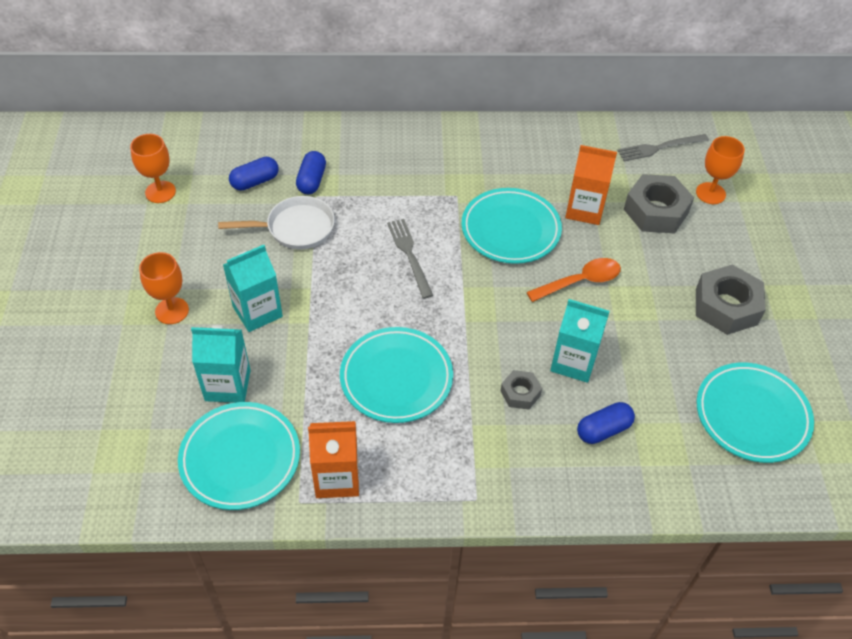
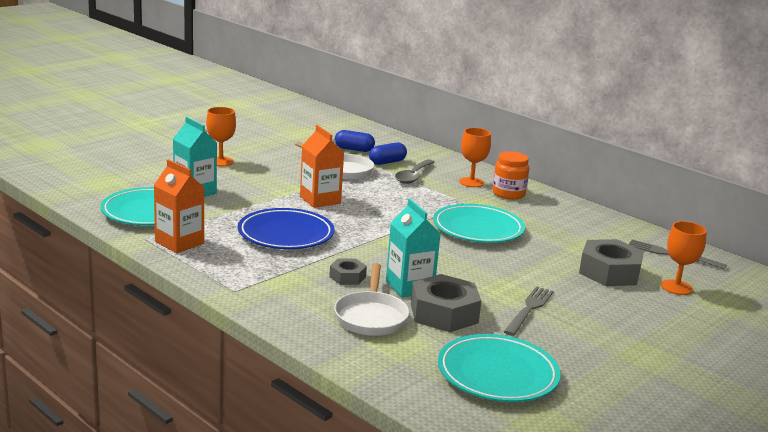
camera: 45 degrees right, 30 degrees down
orange goblet [130,134,176,203] -> orange goblet moved to [459,128,491,187]
turquoise carton [223,245,283,332] -> none
turquoise plate [340,327,453,423] -> blue plate [238,208,335,249]
grey fork [387,219,433,299] -> grey fork moved to [504,286,554,336]
orange spoon [527,258,621,302] -> none
orange carton [565,145,617,225] -> orange carton moved to [300,125,344,208]
blue capsule [577,402,635,444] -> white pan [334,263,409,336]
grey nut [696,265,766,335] -> grey nut moved to [411,274,482,332]
none -> grey spoon [395,159,435,184]
none -> orange jar [492,151,529,200]

